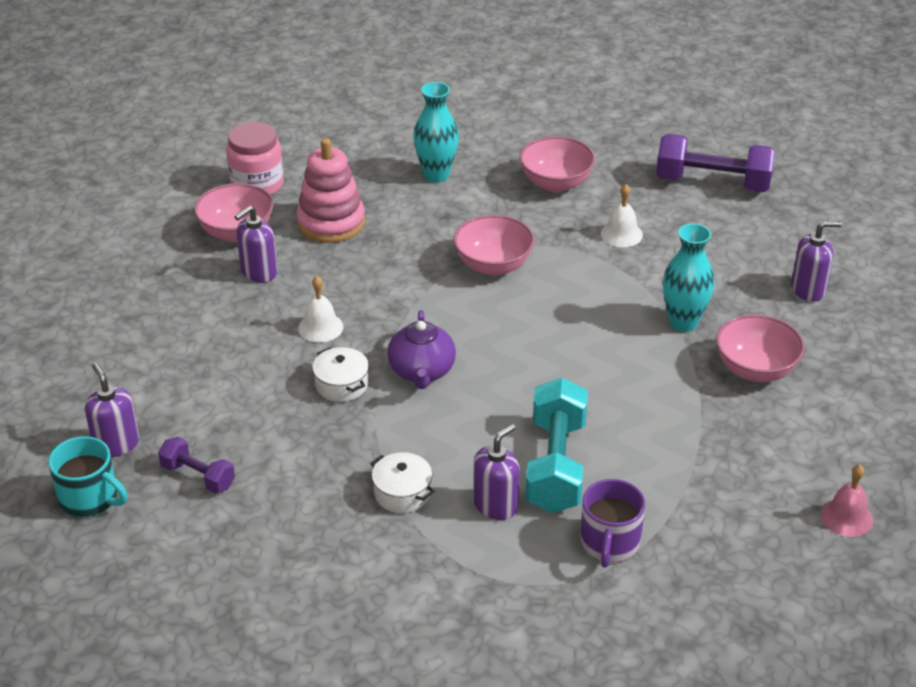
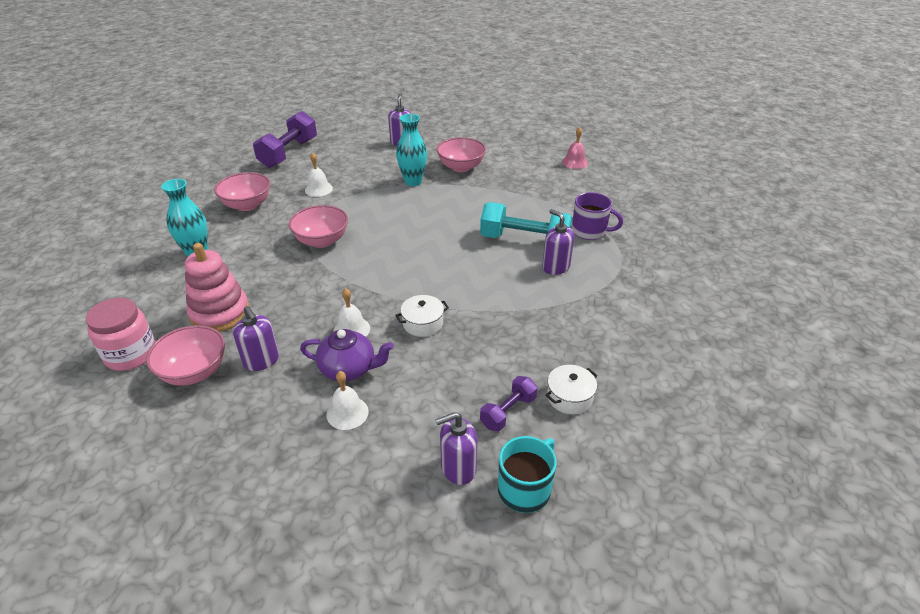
camera: 80 degrees left, 0 degrees up
white pot [370,452,435,513] -> white pot moved to [545,365,598,414]
purple teapot [387,310,456,389] -> purple teapot moved to [300,329,394,381]
none -> white bell [326,371,369,430]

